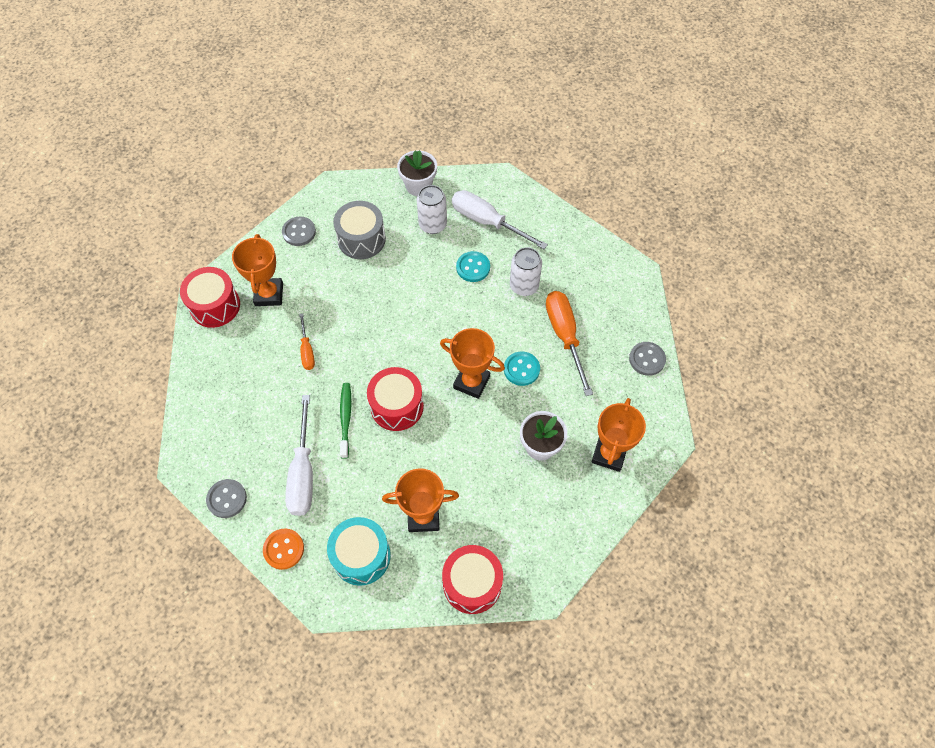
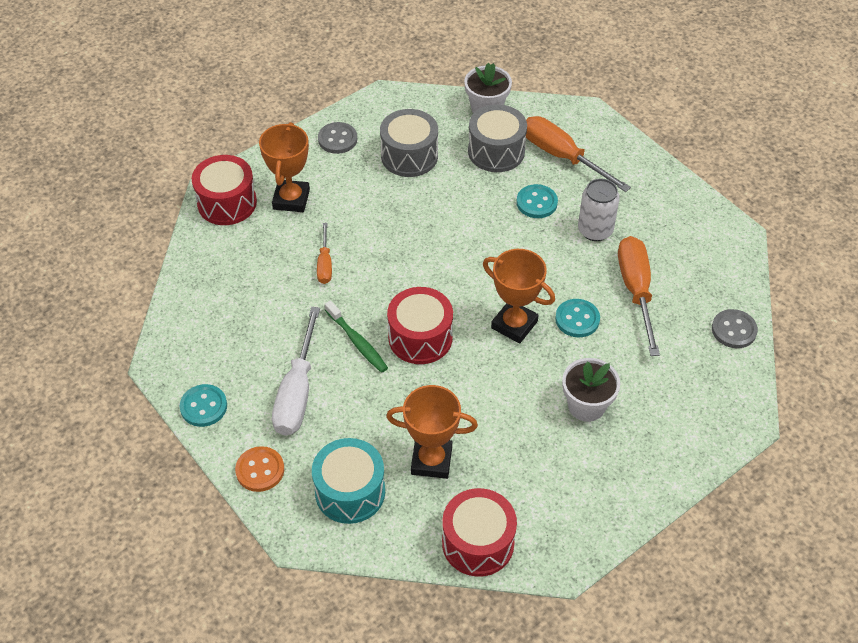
camera: 10 degrees right, 10 degrees down
grey button [206,479,247,518] -> turquoise button [179,384,227,427]
green toothbrush [340,383,351,459] -> green toothbrush turned 135 degrees clockwise [325,300,388,373]
white can [417,185,447,234] -> grey drum [468,104,527,172]
white screwdriver [452,190,548,249] -> orange screwdriver [525,116,631,192]
orange trophy [592,398,646,472] -> none

